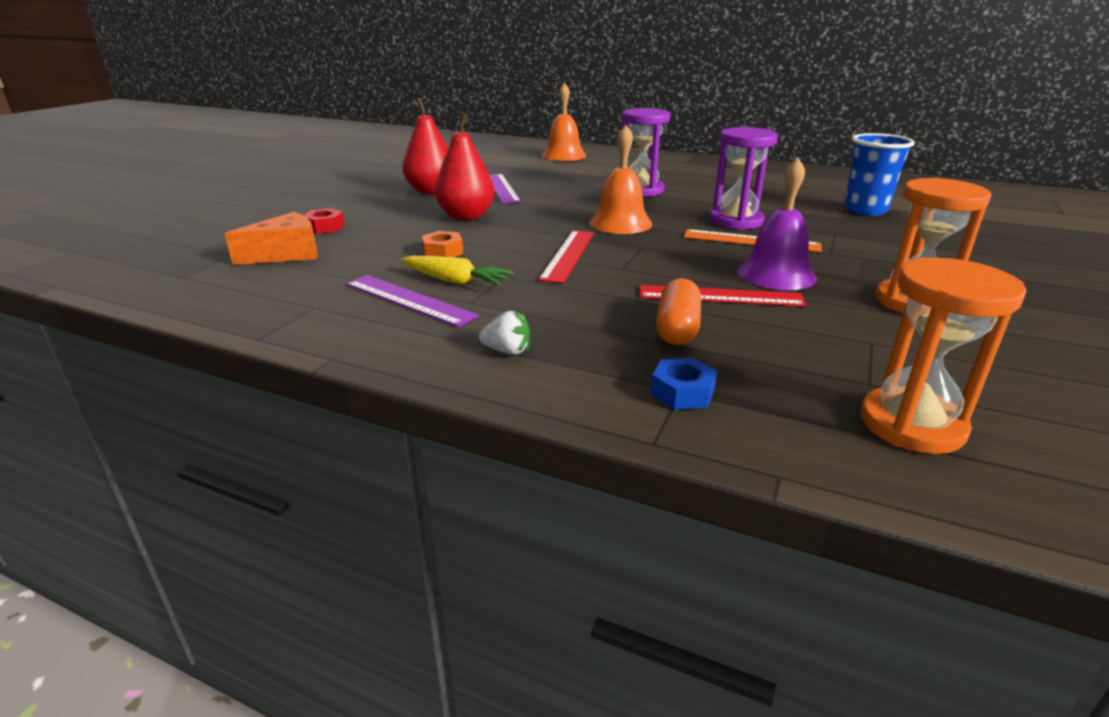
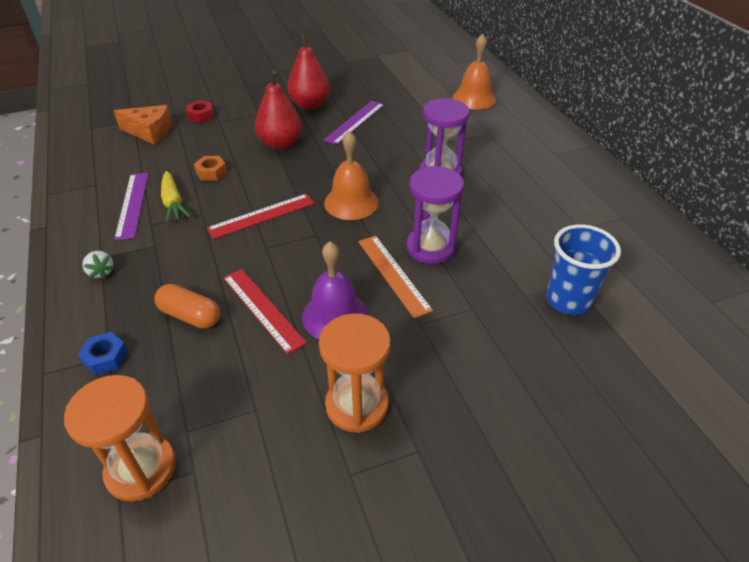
camera: 45 degrees right, 15 degrees up
orange capsule [656,278,701,345] -> orange capsule turned 60 degrees clockwise [154,284,220,329]

